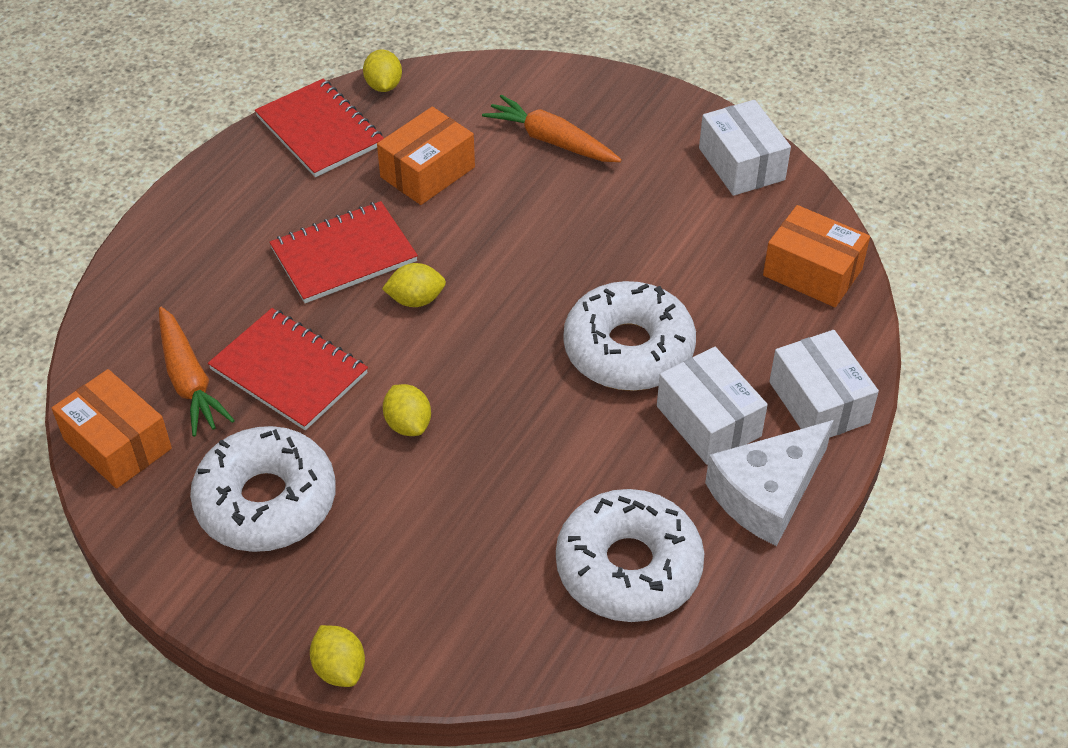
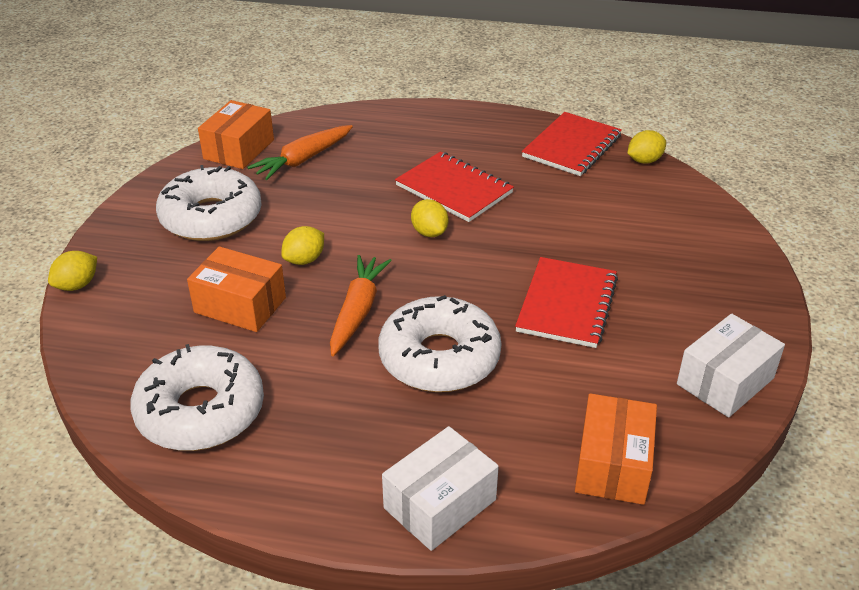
camera: 70 degrees right, 10 degrees down
red notebook [208,308,368,430] -> red notebook moved to [515,257,618,348]
orange box [377,107,475,205] -> orange box moved to [187,246,286,332]
orange carrot [482,95,622,162] -> orange carrot moved to [330,255,392,356]
white box [657,347,768,465] -> none
white cheese [705,420,834,546] -> none

